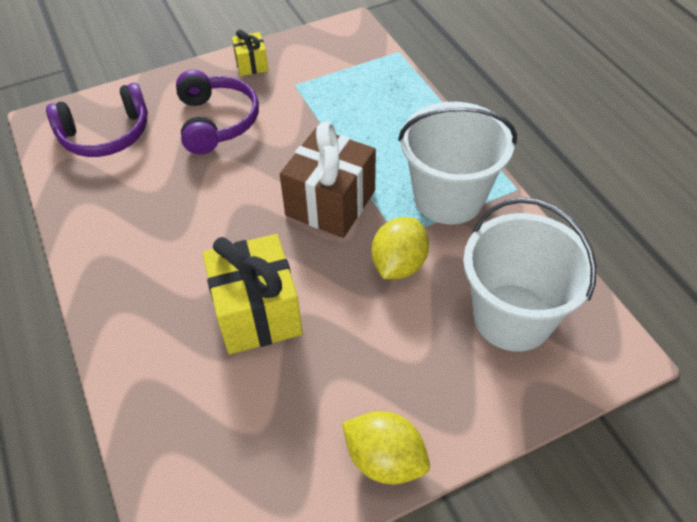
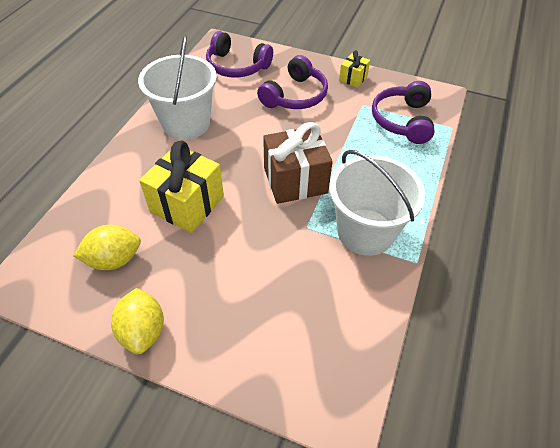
camera: 45 degrees right, 0 degrees up
yellow lemon [372,217,429,279] -> yellow lemon moved to [73,225,141,270]
white bucket [463,197,597,351] -> white bucket moved to [138,35,217,140]
none -> purple headphones [372,81,435,144]

